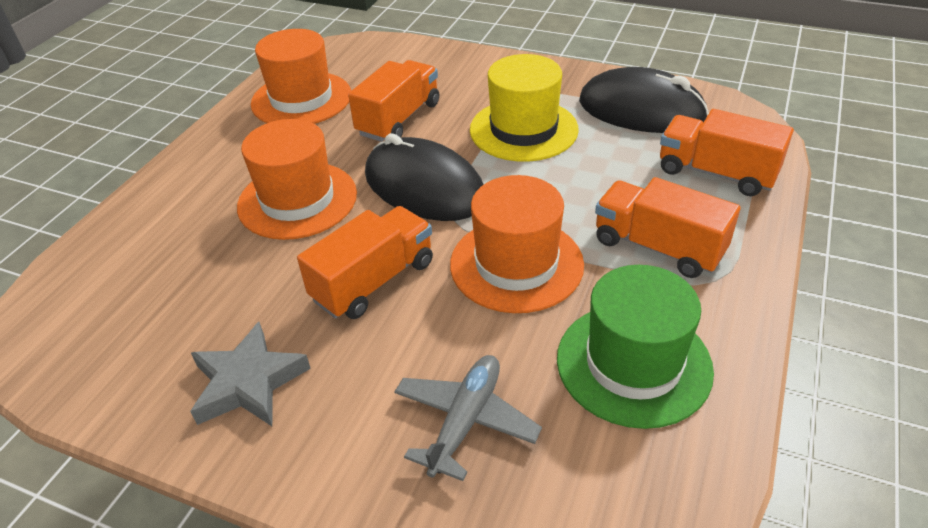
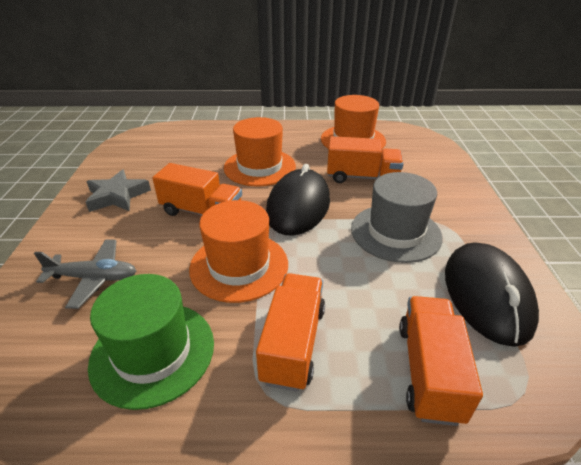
camera: 65 degrees right, 5 degrees down
yellow hat [470,54,579,162] -> grey hat [351,172,443,263]

